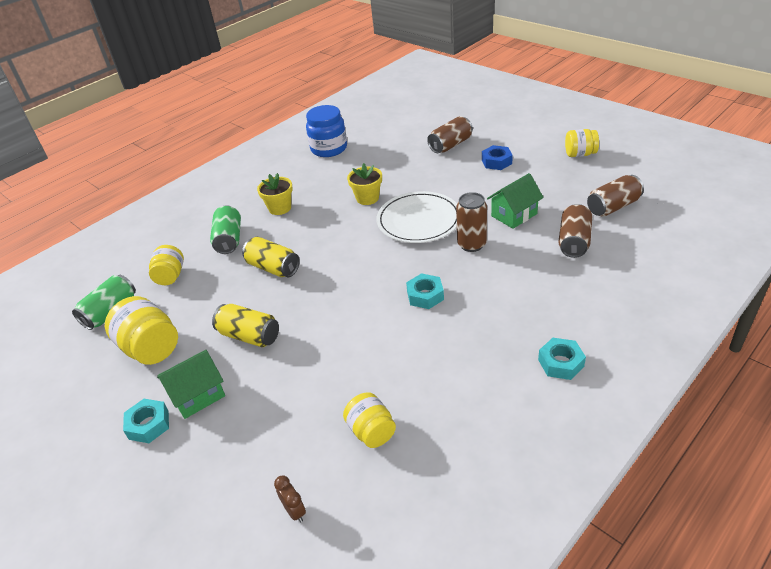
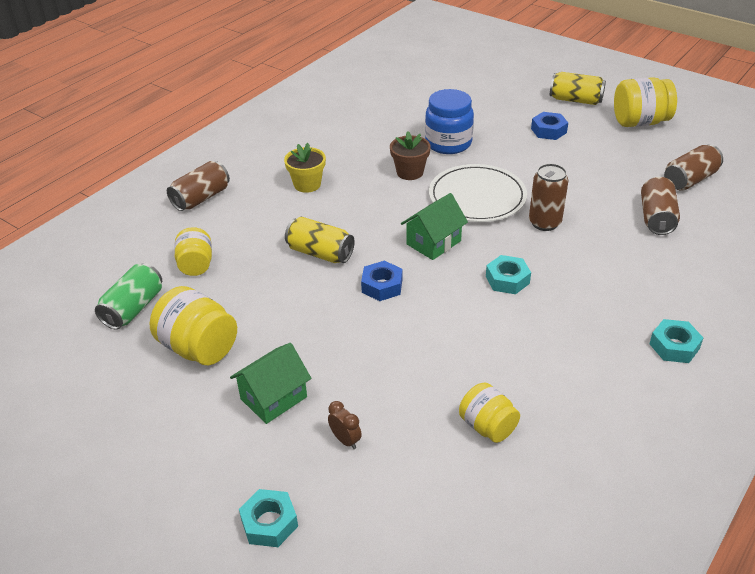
camera: 10 degrees left, 0 degrees up
turquoise nut [123,399,169,443] -> turquoise nut moved to [239,489,298,547]
green can [210,205,241,254] -> none
yellow can [212,304,279,347] -> yellow can moved to [550,72,606,105]
brown clock [274,476,306,522] -> brown clock moved to [328,401,362,449]
blue jar [306,105,347,157] -> blue jar moved to [425,89,474,154]
yellow flower pot [347,163,382,205] -> brown flower pot [390,131,431,180]
brown can [427,116,473,153] -> brown can moved to [167,161,230,211]
green house [487,173,544,229] -> green house moved to [401,193,468,260]
yellow jar [565,129,599,157] -> yellow jar [614,77,677,127], size x1.56
none -> blue nut [361,261,402,301]

